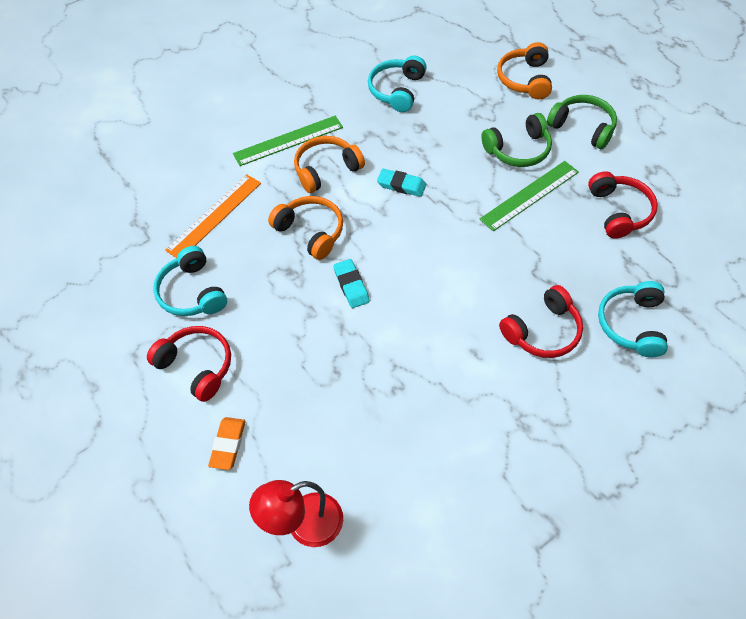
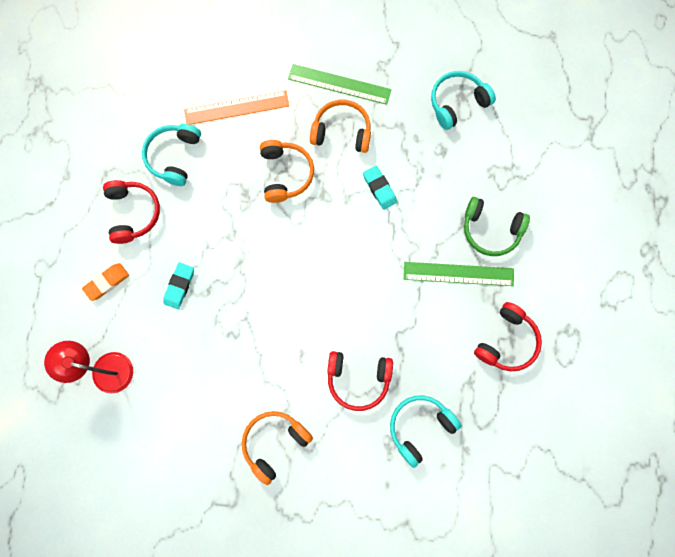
camera: 40 degrees right, 20 degrees up
turquoise eraser [333,259,370,308] -> turquoise eraser moved to [163,262,194,309]
orange headphones [497,42,552,99] -> orange headphones moved to [242,411,313,485]
green headphones [547,95,617,149] -> none

